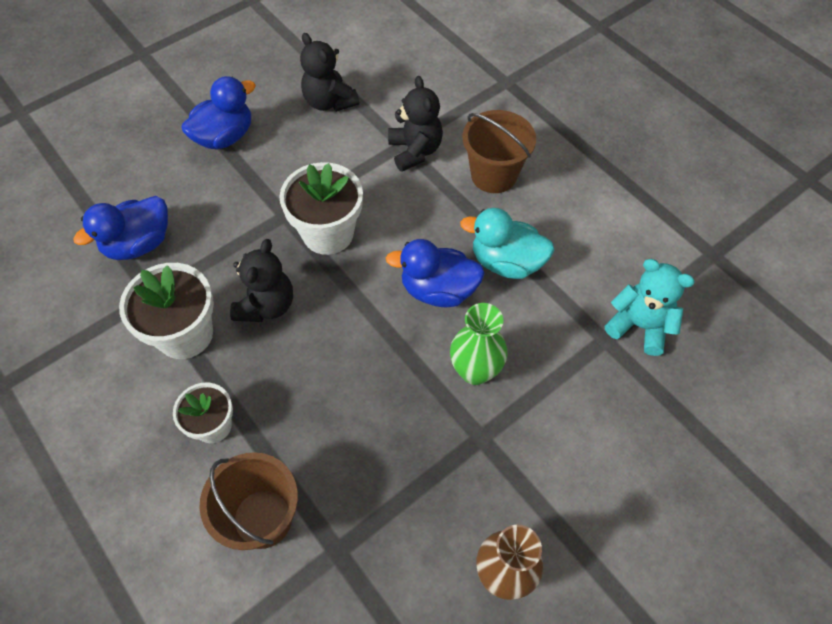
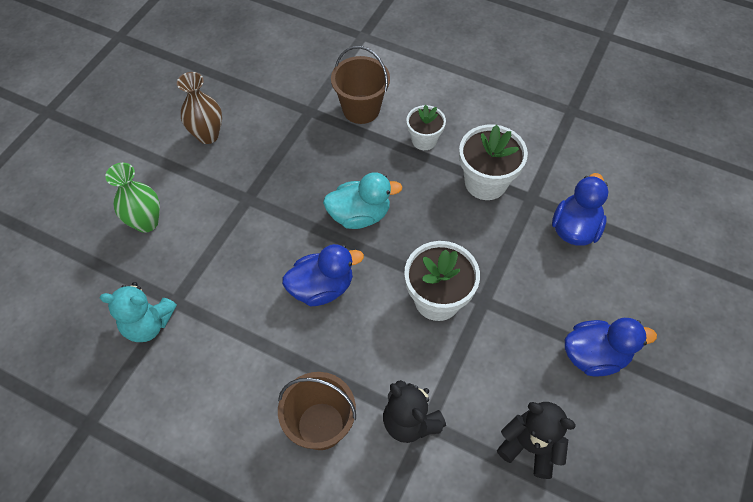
camera: 155 degrees right, 0 degrees up
blue duck [181,76,256,150] -> blue duck turned 120 degrees counterclockwise [565,318,657,376]
black teddy bear [230,239,293,322] -> none
green vase [450,303,508,385] -> green vase moved to [105,163,160,233]
turquoise duck [460,208,555,279] -> turquoise duck moved to [323,172,402,229]

